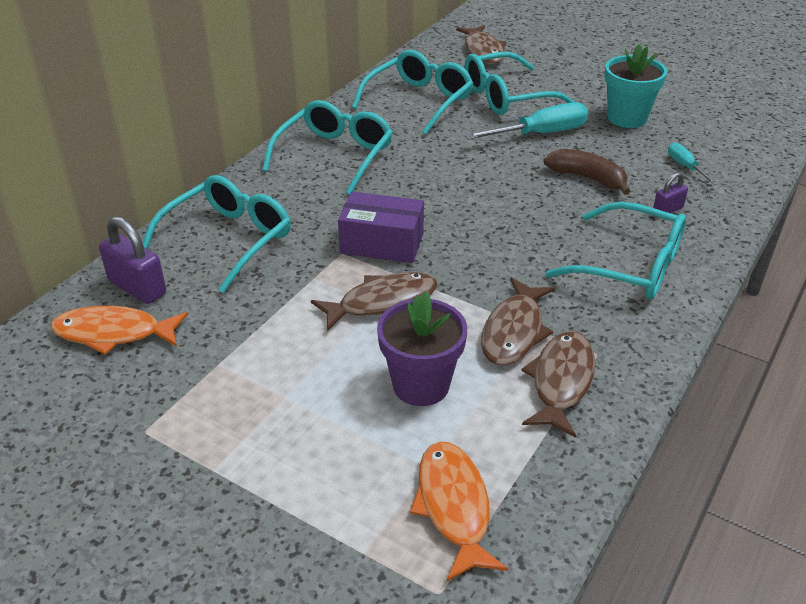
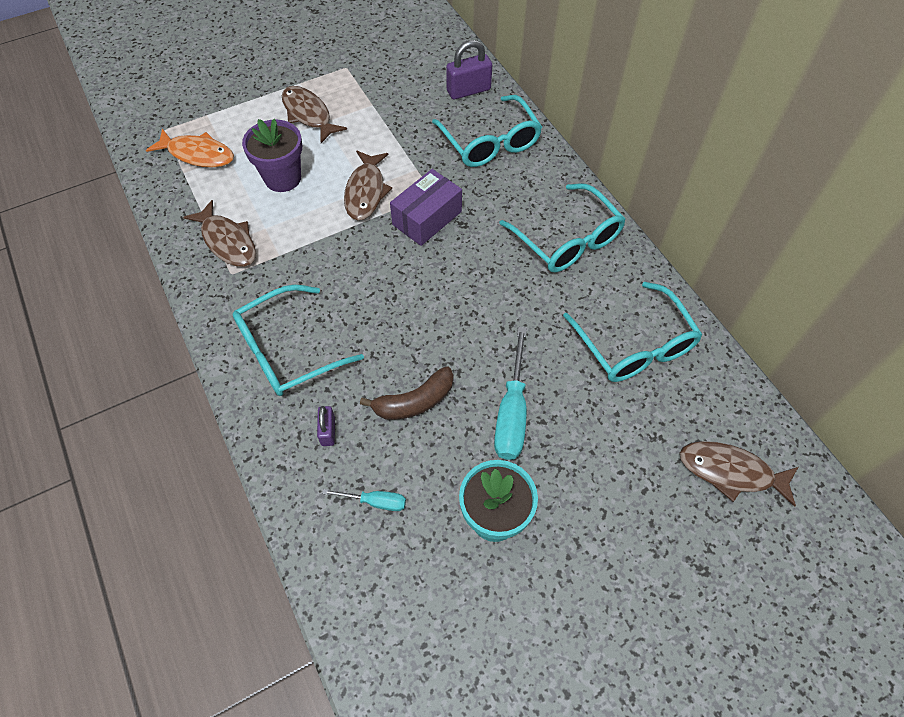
camera: 120 degrees right, 20 degrees up
orange fish [51,306,188,355] -> none
turquoise glasses [464,52,575,115] -> none
brown fish [481,277,555,366] -> brown fish moved to [282,86,347,143]

